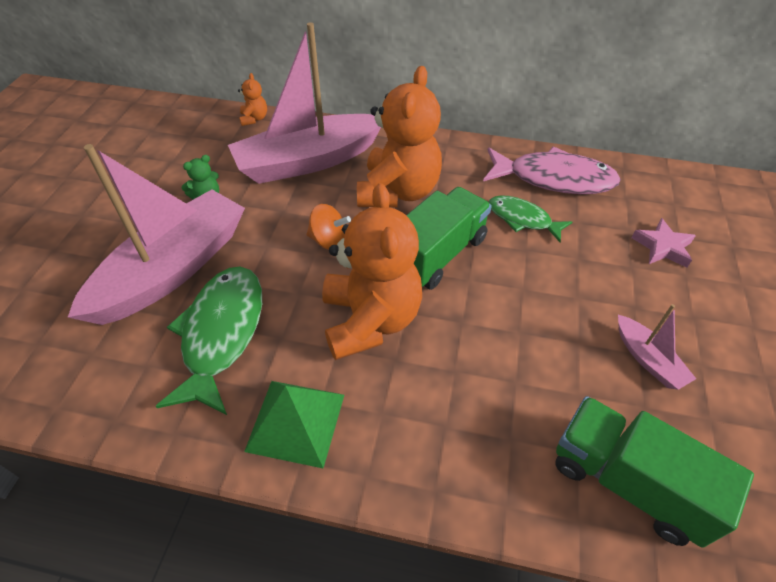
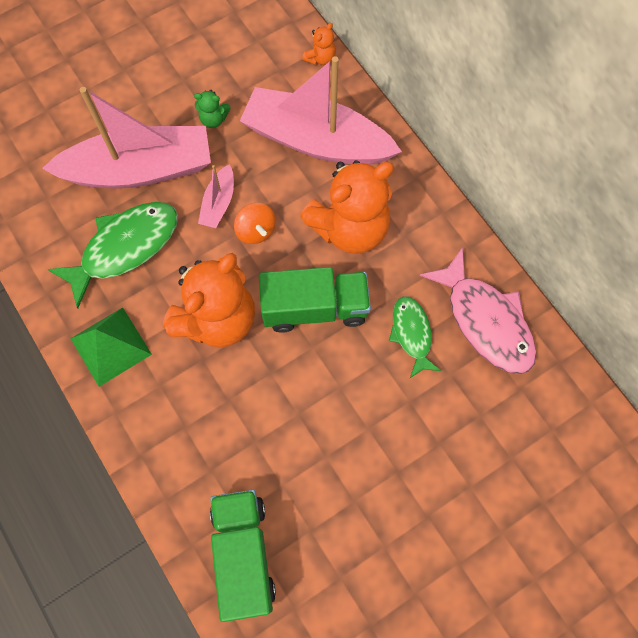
camera: 45 degrees right, 20 degrees up
pink boat [618,304,696,390] -> pink boat moved to [198,164,234,228]
pink star [632,218,696,268] -> none

